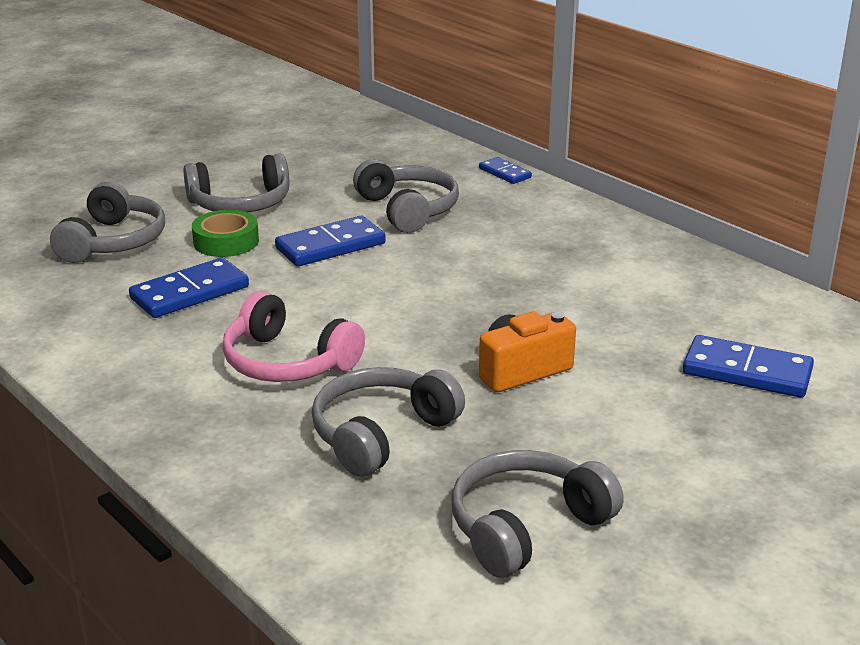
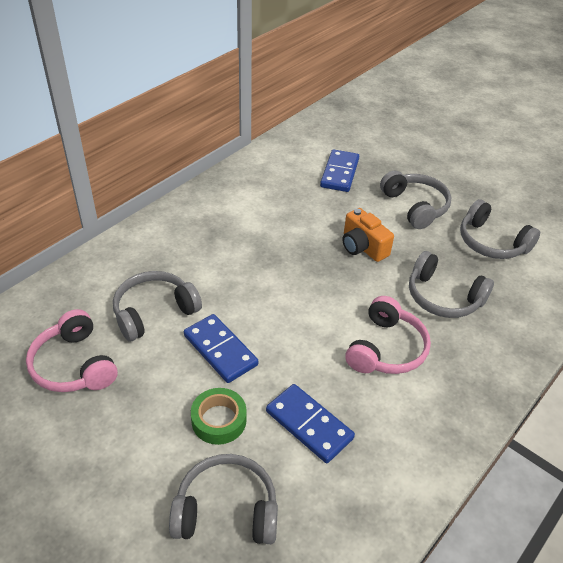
camera: 100 degrees left, 15 degrees up
grey headphones [183,154,289,212] -> grey headphones moved to [380,171,451,229]
blue domino [479,157,532,184] -> none
none -> pink headphones [26,309,118,392]

